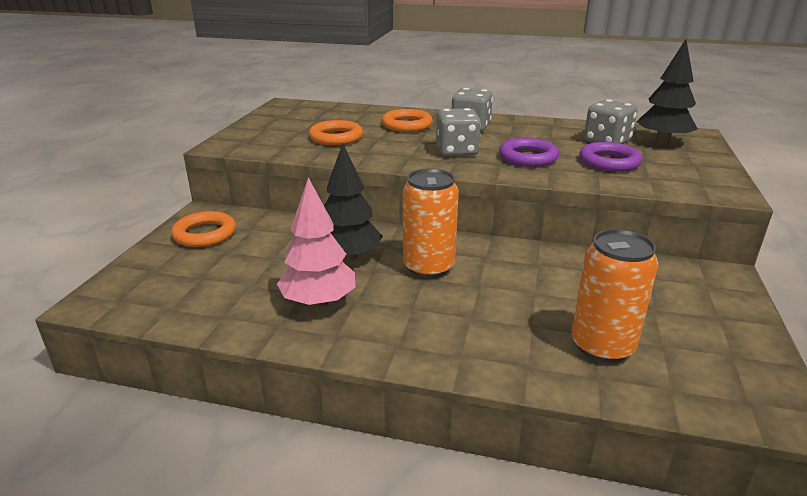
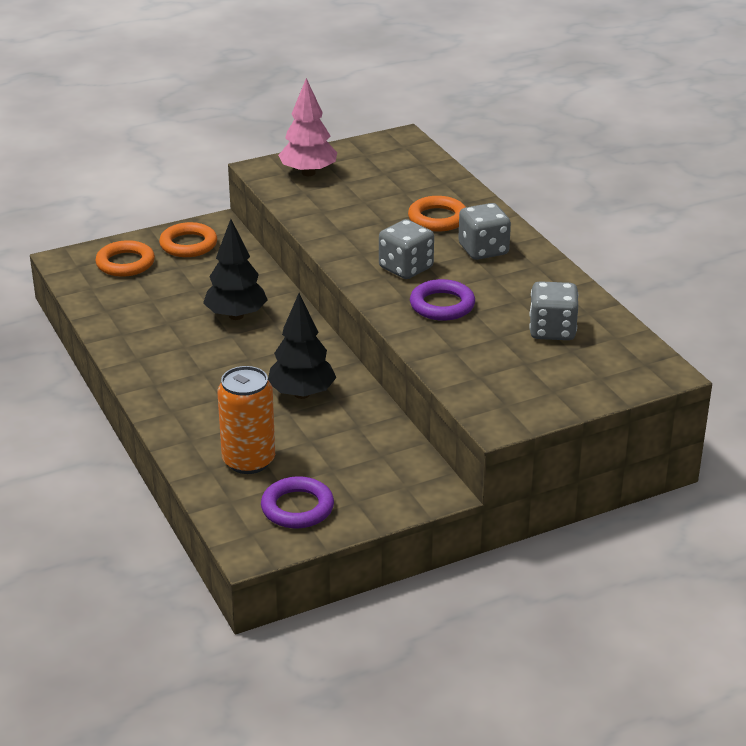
camera: 50 degrees right, 5 degrees up
pink tree [277,177,356,308] -> pink tree moved to [278,78,337,176]
orange ring [309,120,363,145] -> orange ring moved to [95,240,155,277]
orange can [403,168,459,278] -> none
purple ring [579,142,642,172] -> purple ring moved to [261,476,334,528]
black tree [636,39,698,144] -> black tree moved to [268,293,336,399]

